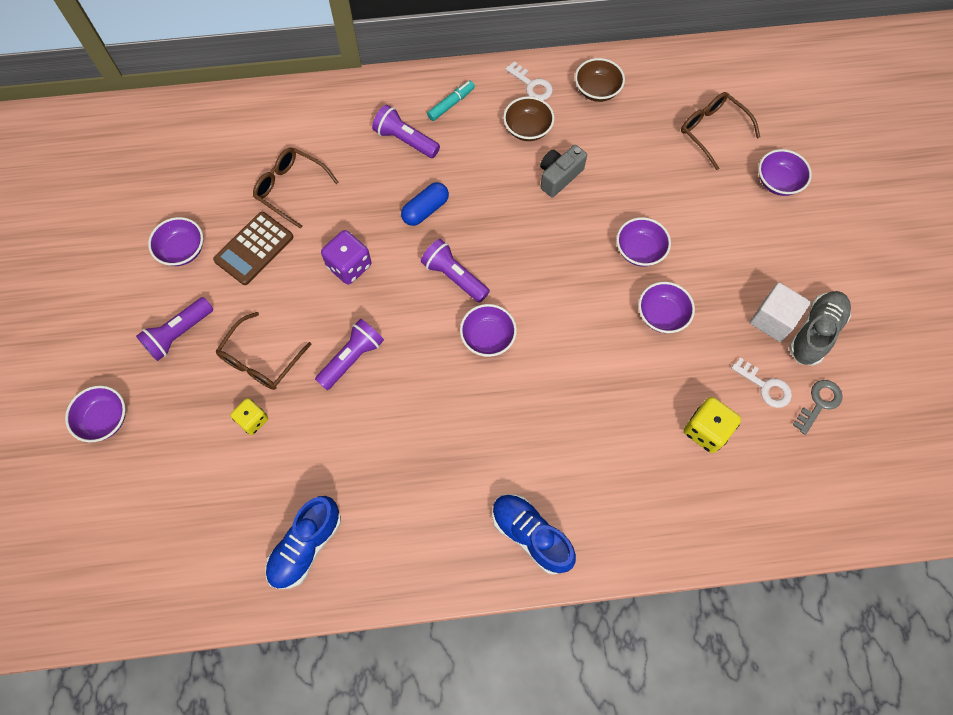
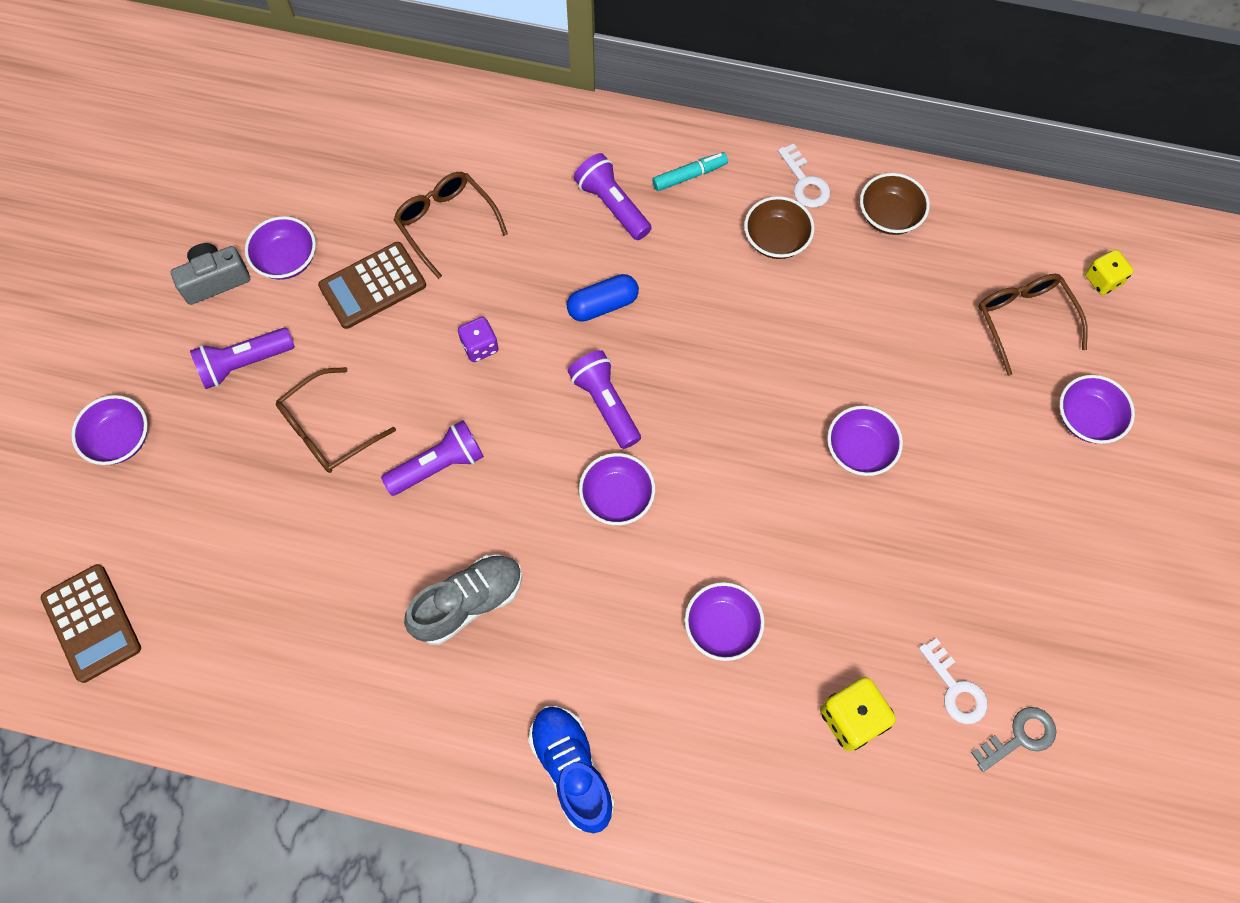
camera: 20 degrees right, 0 degrees up
yellow dice [230,398,268,435] -> yellow dice moved to [1085,250,1134,295]
blue shoe [265,496,341,589] -> none
purple dice [321,230,371,285] -> purple dice [458,317,499,362], size x0.66
grey camera [540,145,587,197] -> grey camera moved to [171,243,250,305]
purple bowl [638,282,695,333] -> purple bowl moved to [685,582,765,661]
white cube [750,282,811,342] -> none
grey shoe [789,291,851,366] -> grey shoe moved to [404,555,522,645]
none -> brown calculator [41,564,141,683]

